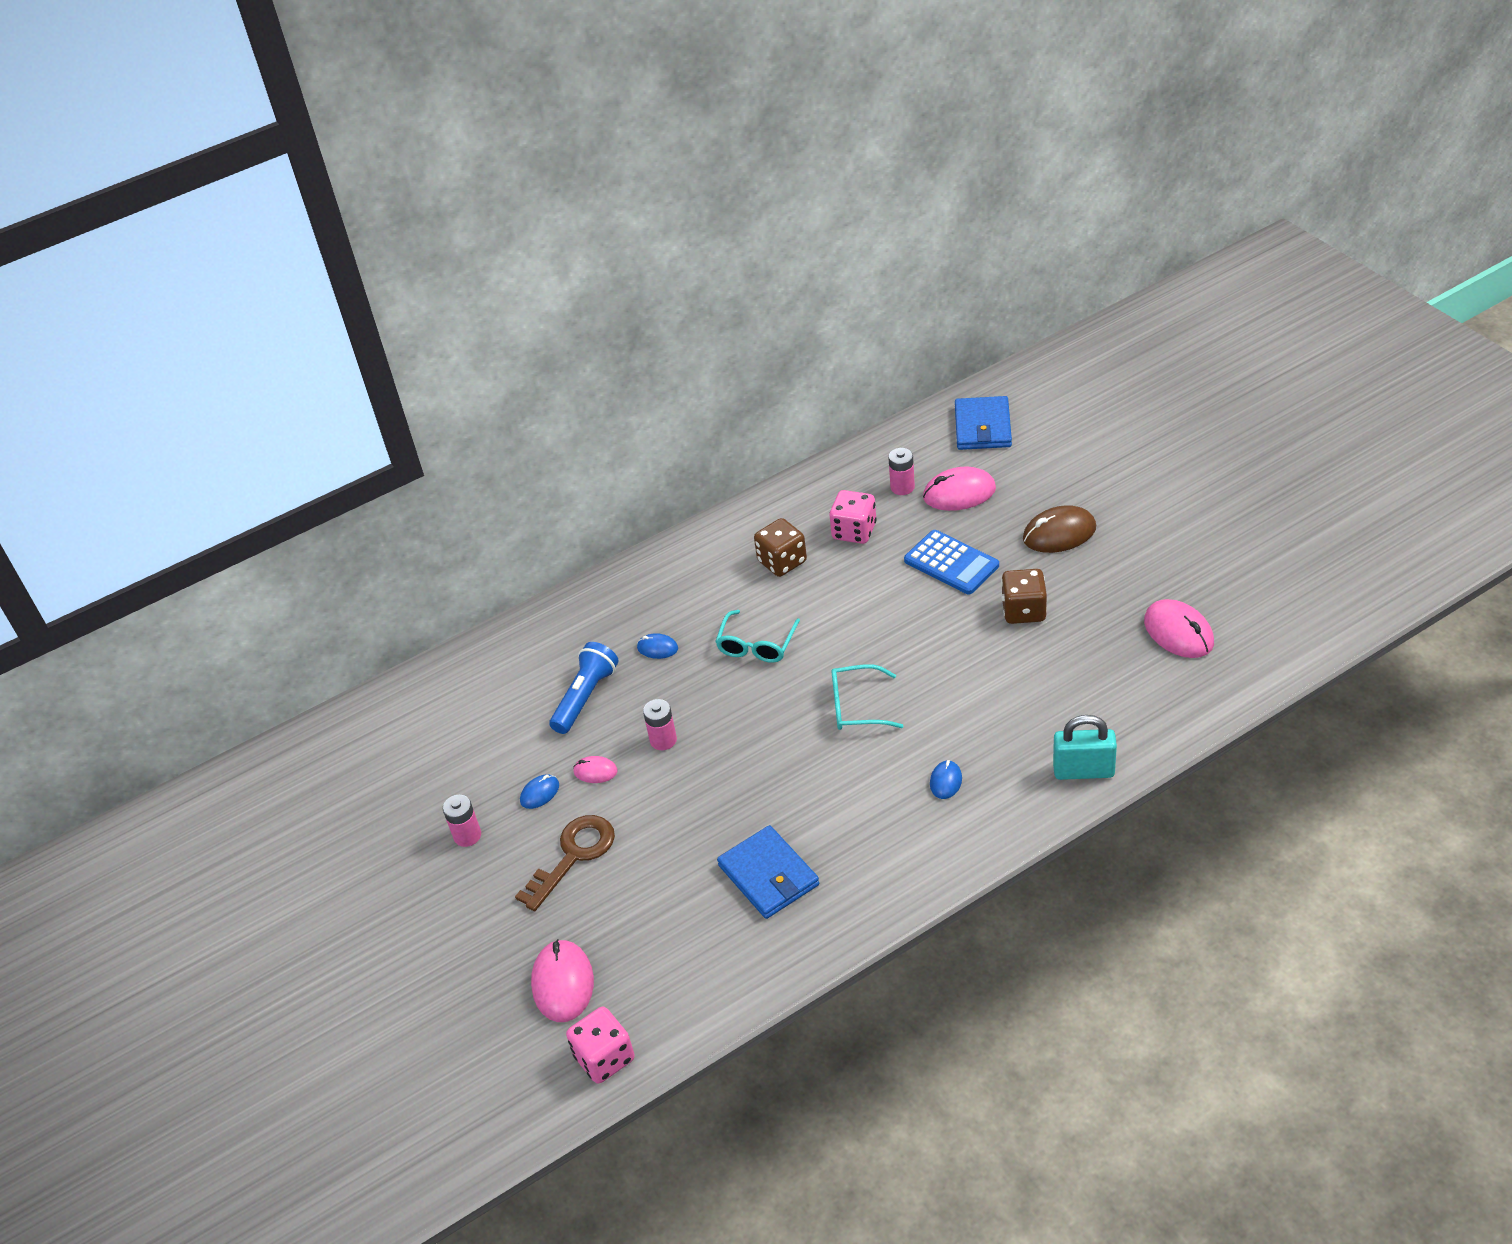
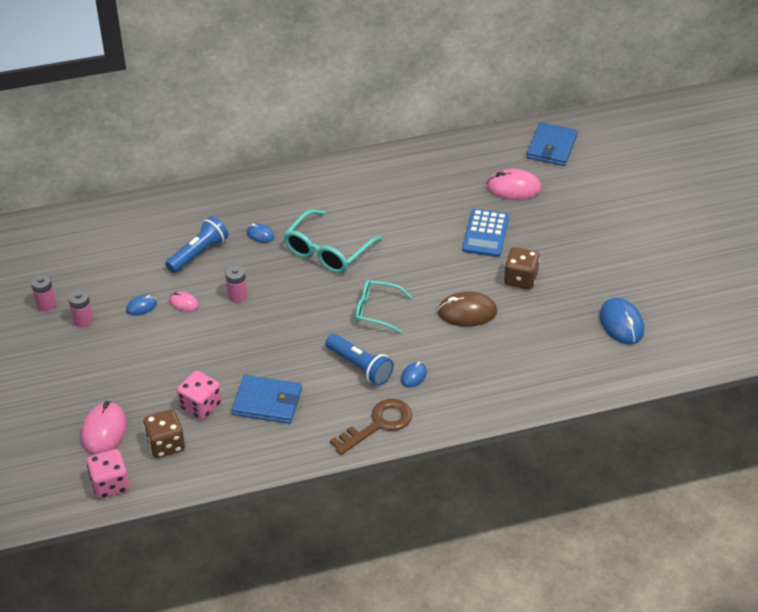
camera: 10 degrees right, 0 degrees up
brown key [515,815,615,911] -> brown key moved to [330,399,412,455]
turquoise glasses [715,610,800,663] -> turquoise glasses [284,209,382,274], size x1.50
blue wallet [717,825,819,919] -> blue wallet turned 60 degrees counterclockwise [232,375,302,424]
brown dice [754,518,807,577] -> brown dice moved to [143,409,185,458]
pink dice [829,490,877,544] -> pink dice moved to [177,371,221,420]
pink battery [888,448,915,495] -> pink battery moved to [31,274,56,312]
blue calculator [904,530,999,595] -> blue calculator turned 45 degrees clockwise [462,209,509,257]
brown mouse [1023,505,1096,553] -> brown mouse moved to [437,291,497,327]
turquoise padlock [1053,715,1117,780] -> none
pink mouse [1144,599,1214,658] -> blue mouse [599,297,644,344]
none -> blue flashlight [325,334,394,386]

